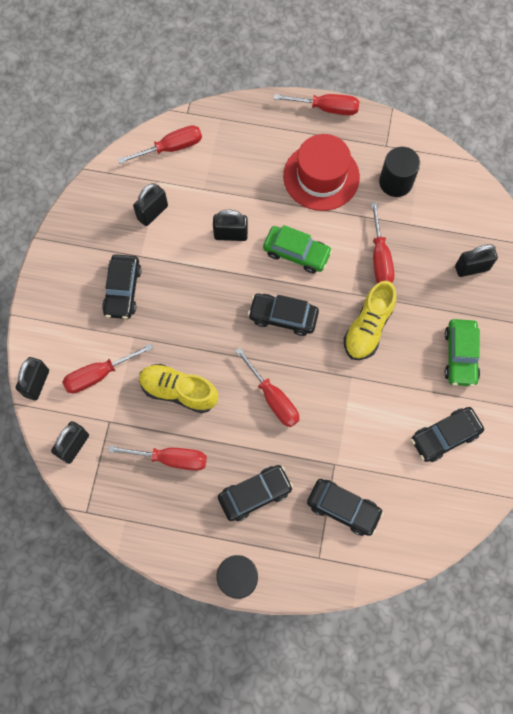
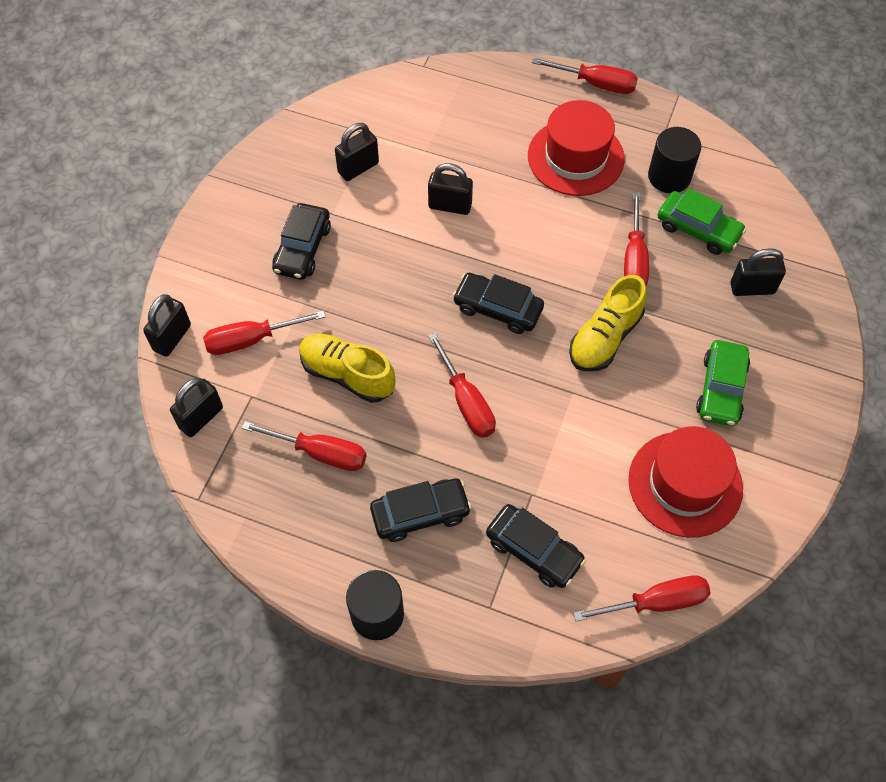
camera: 10 degrees right, 10 degrees down
red screwdriver [118,125,202,164] -> red screwdriver moved to [573,575,711,621]
green car [263,225,332,274] -> green car moved to [658,188,746,255]
black car [411,407,484,462] -> red hat [628,426,743,538]

